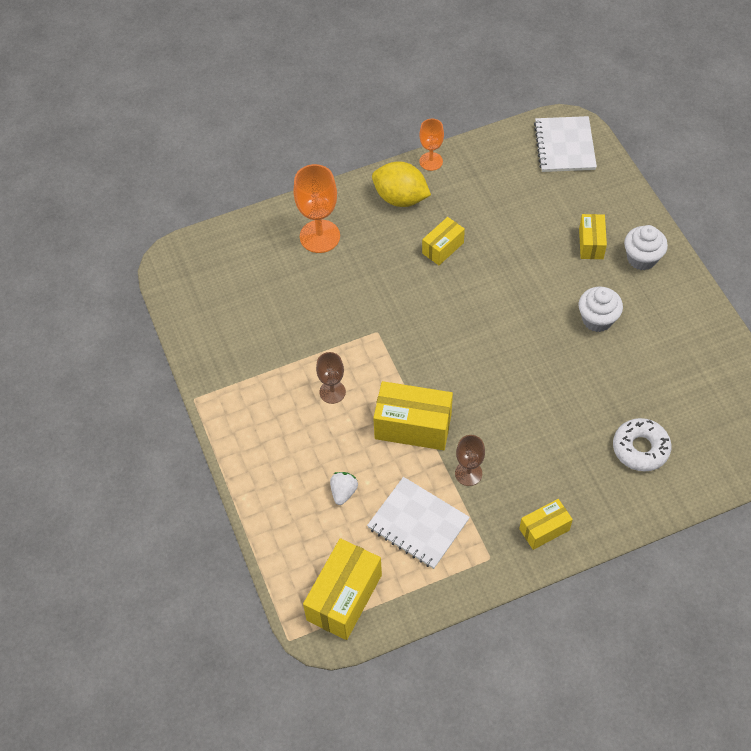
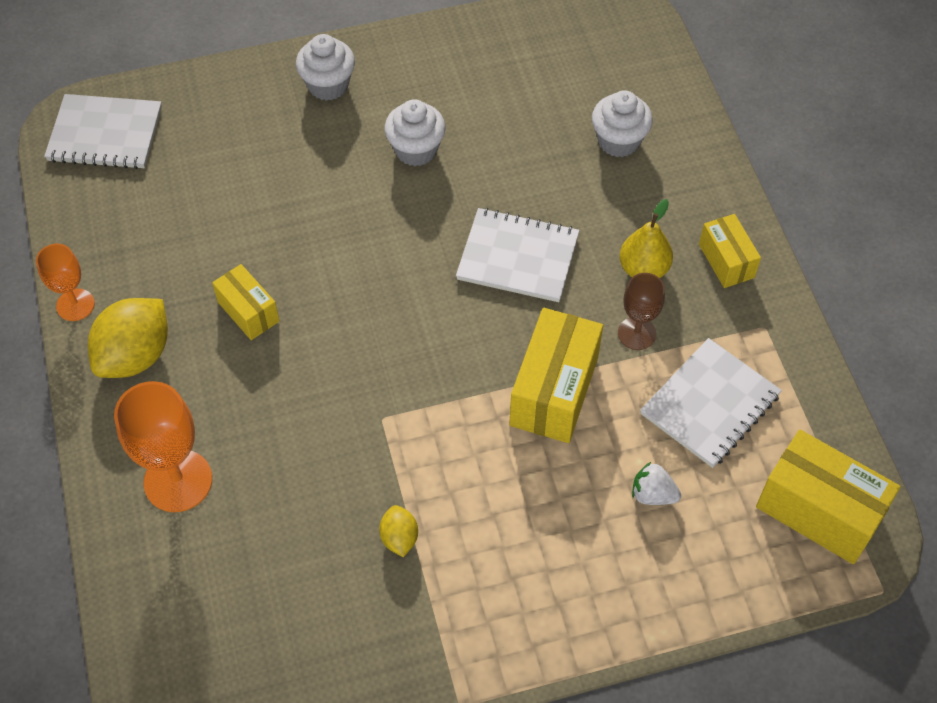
camera: 85 degrees left, 0 degrees up
brown goblet [316,352,346,404] -> none
yellow box [579,214,607,259] -> none
white donut [613,418,671,472] -> white cupcake [592,90,653,157]
none -> yellow lemon [379,505,418,557]
none -> white notebook [456,208,580,302]
none -> yellow pear [620,199,673,278]

